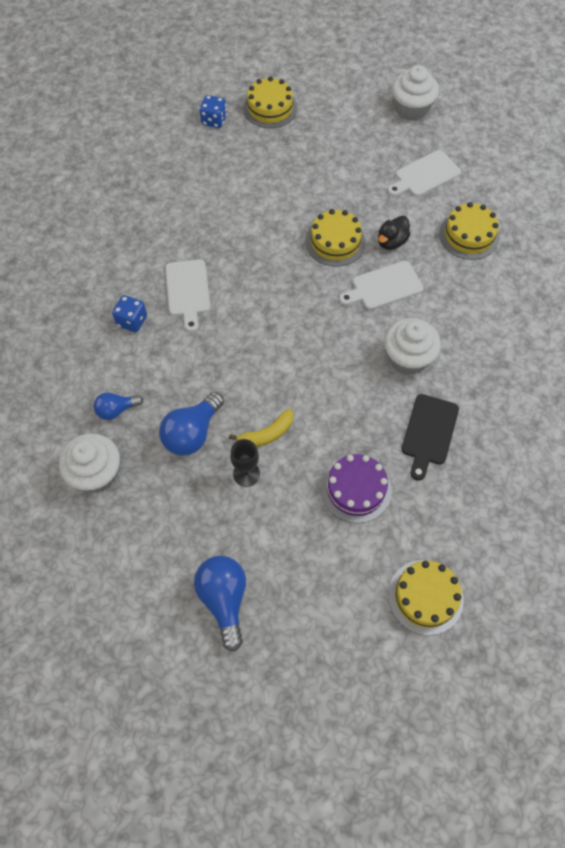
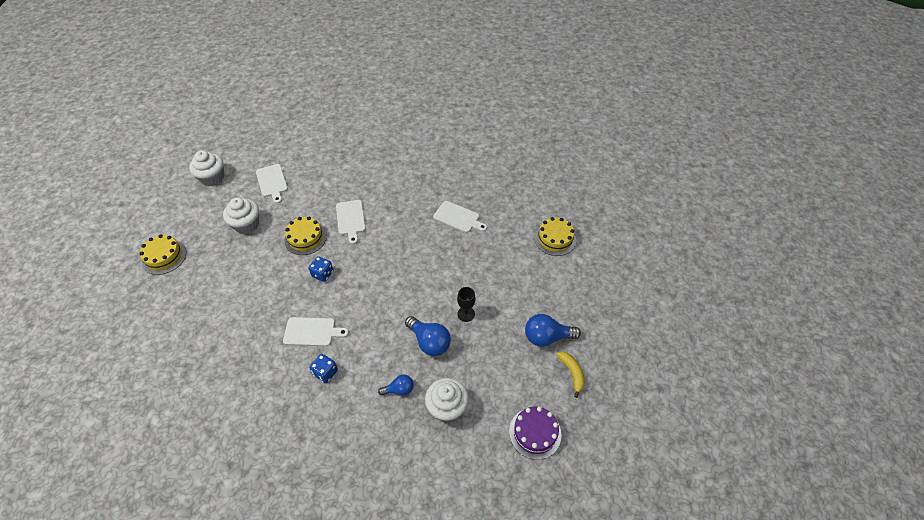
camera: 80 degrees left, 10 degrees down
blue light bulb [93,393,143,420] -> blue light bulb turned 90 degrees counterclockwise [378,375,414,396]
blue dice [200,95,227,128] -> blue dice moved to [309,256,333,282]
yellow banana [229,409,293,447] -> yellow banana moved to [557,351,585,398]
purple cake [321,454,392,523] -> purple cake moved to [509,407,561,460]
black duck [378,216,411,250] -> none
white cupcake [384,318,441,375] -> white cupcake moved to [223,197,259,234]
black cutting board [401,394,459,481] -> white cutting board [433,201,487,233]
yellow cake [439,202,499,260] -> none

